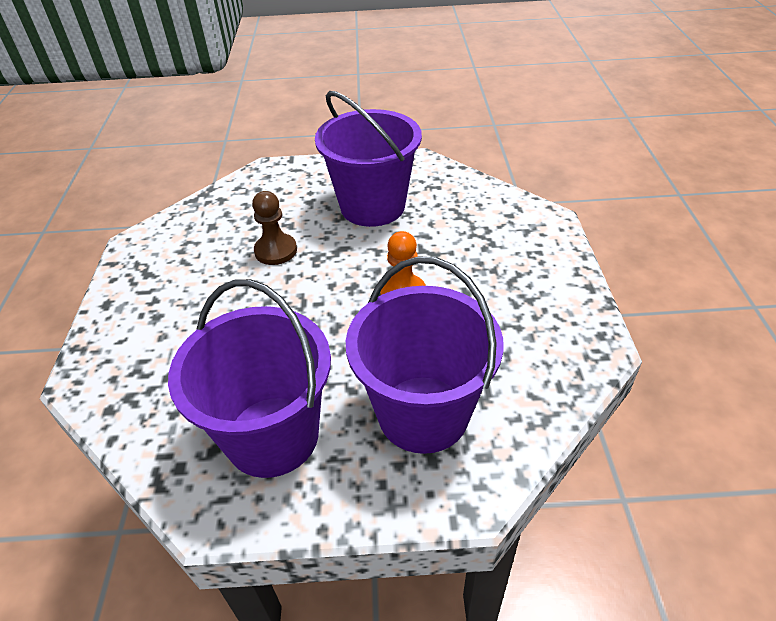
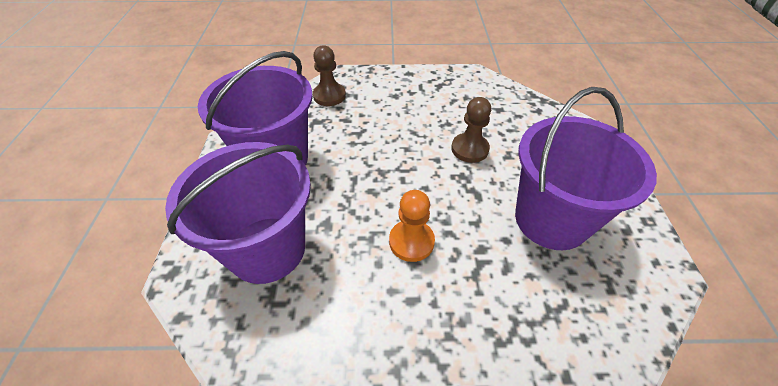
camera: 90 degrees right, 5 degrees up
none -> brown pawn [313,45,346,106]

